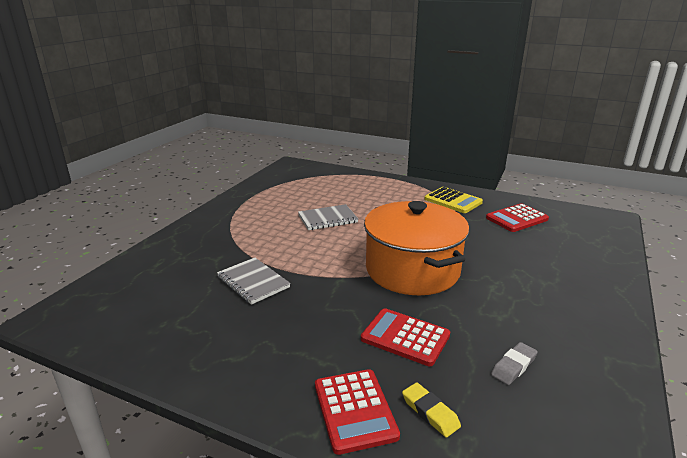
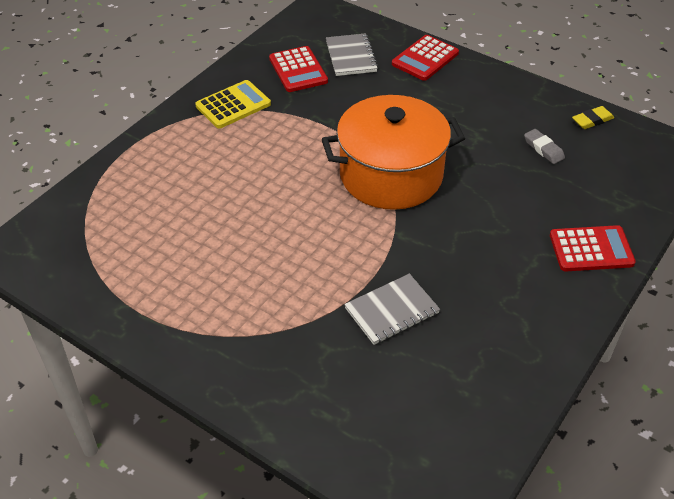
camera: 80 degrees left, 20 degrees up
grey notebook [298,204,358,230] -> grey notebook moved to [326,33,378,76]
red calculator [361,308,450,366] -> red calculator moved to [392,35,459,81]
yellow eraser [402,382,461,438] -> yellow eraser moved to [572,106,614,129]

